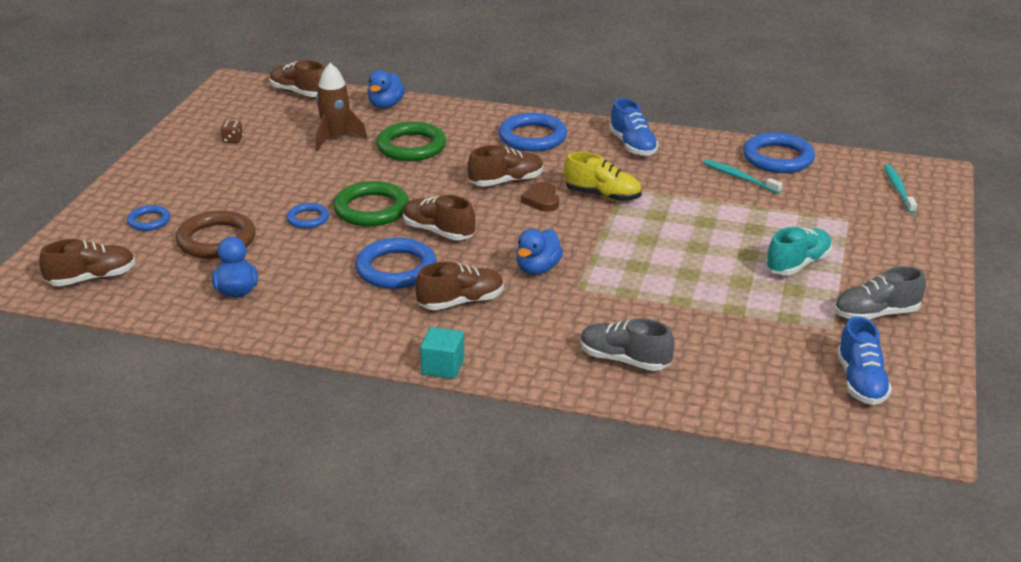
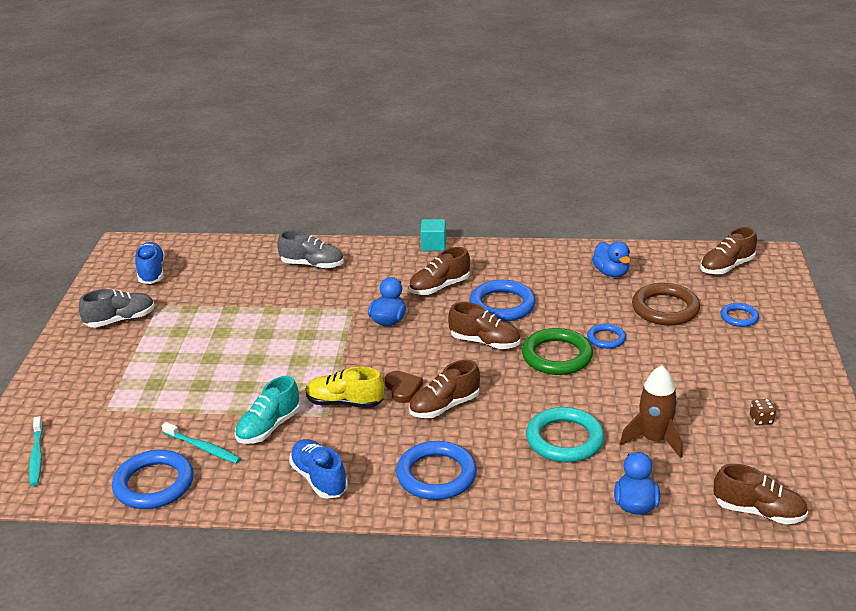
camera: 170 degrees right, 0 degrees up
green ring [376,122,446,161] -> turquoise ring [526,407,605,463]
turquoise shoe [766,227,832,275] -> turquoise shoe moved to [235,376,300,444]

